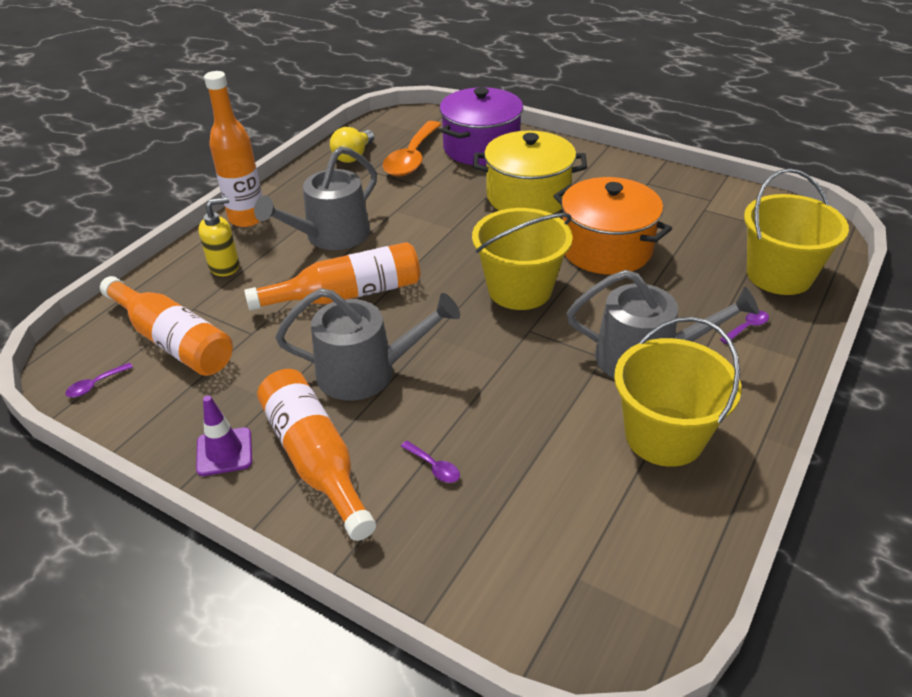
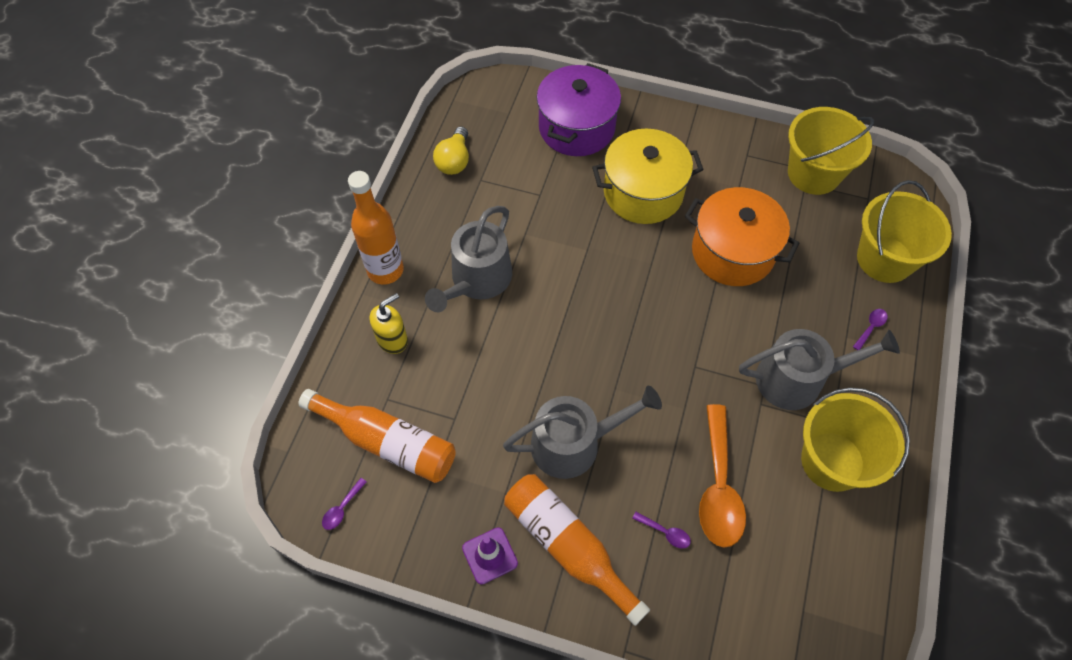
camera: 15 degrees left, 20 degrees up
orange bottle [244,242,420,311] -> none
orange spoon [383,121,441,176] -> orange spoon moved to [699,404,746,547]
yellow bucket [472,208,573,310] -> yellow bucket moved to [788,107,874,195]

